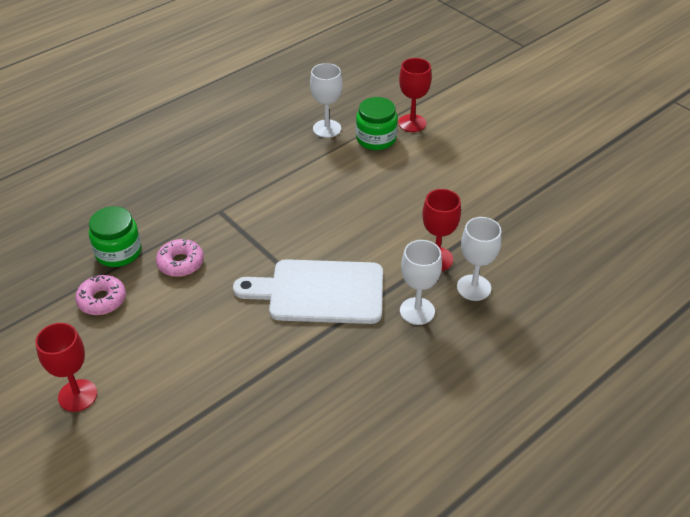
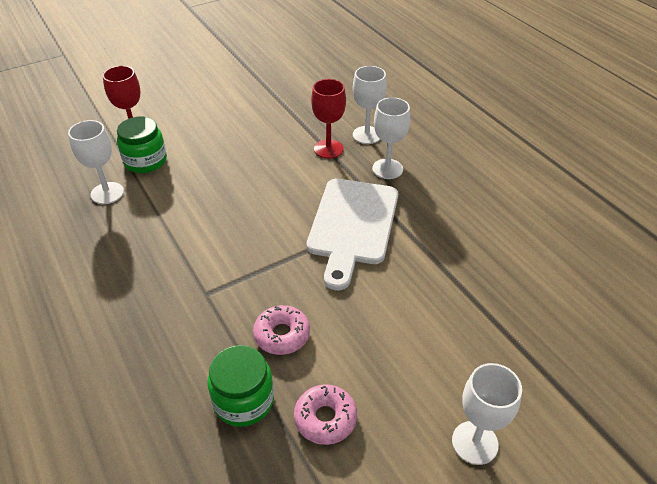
camera: 80 degrees left, 0 degrees up
red goblet [35,323,97,412] -> white goblet [452,363,522,465]

